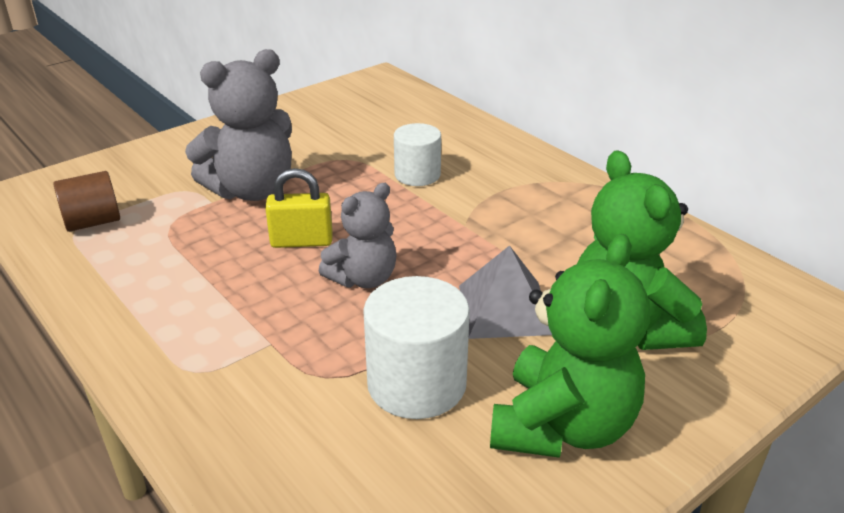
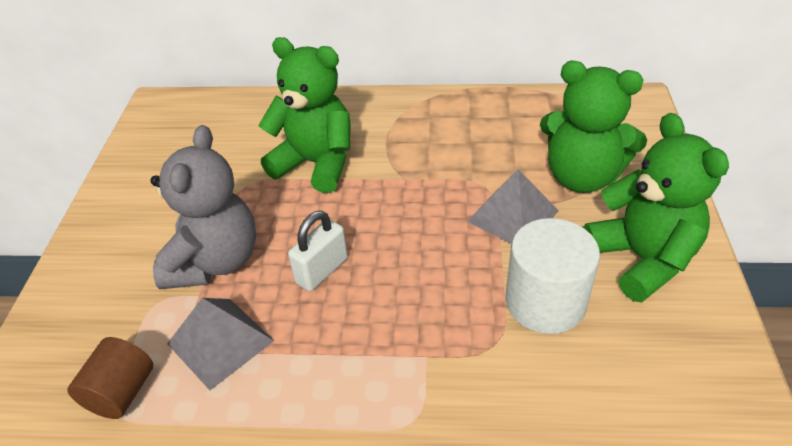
camera: 45 degrees left, 10 degrees up
yellow padlock [265,168,333,248] -> white padlock [288,210,348,291]
grey teddy bear [319,183,397,288] -> none
white cylinder [394,123,441,186] -> green teddy bear [258,37,351,193]
none -> grey pyramid [167,298,274,390]

